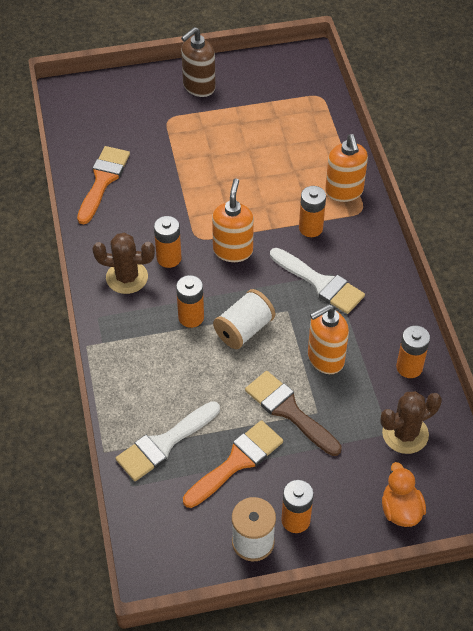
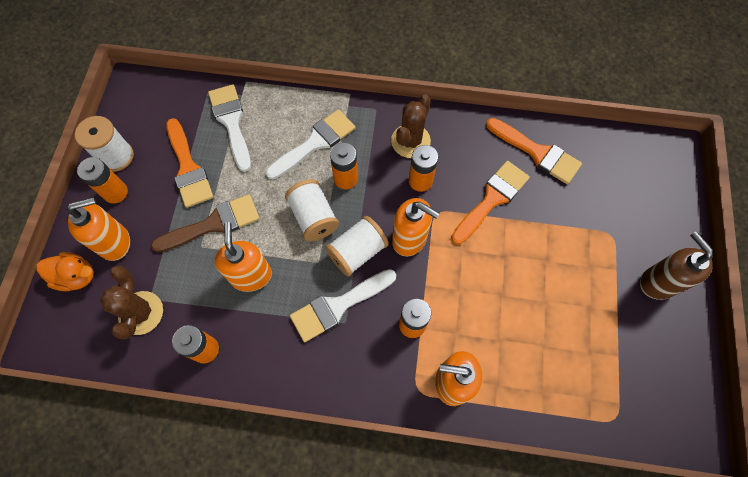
camera: 110 degrees right, 15 degrees up
none -> orange soap dispenser [67,197,130,261]
none -> white brush [266,109,356,179]
none -> white spool [325,216,389,277]
none -> orange brush [451,161,530,244]

